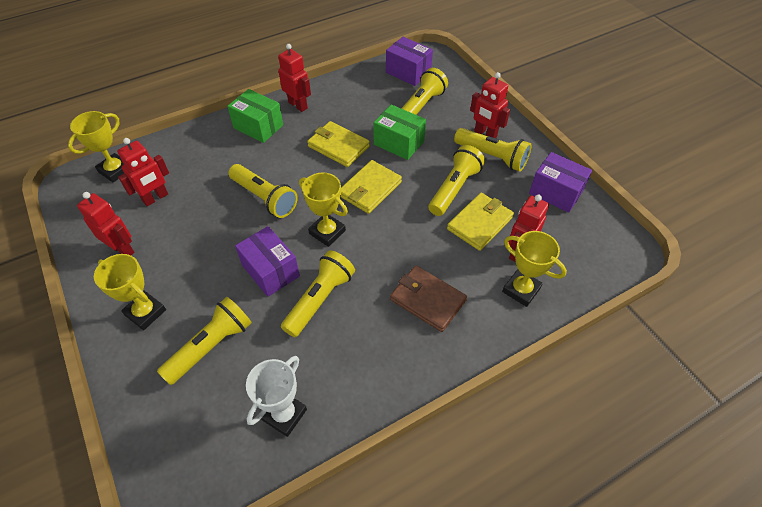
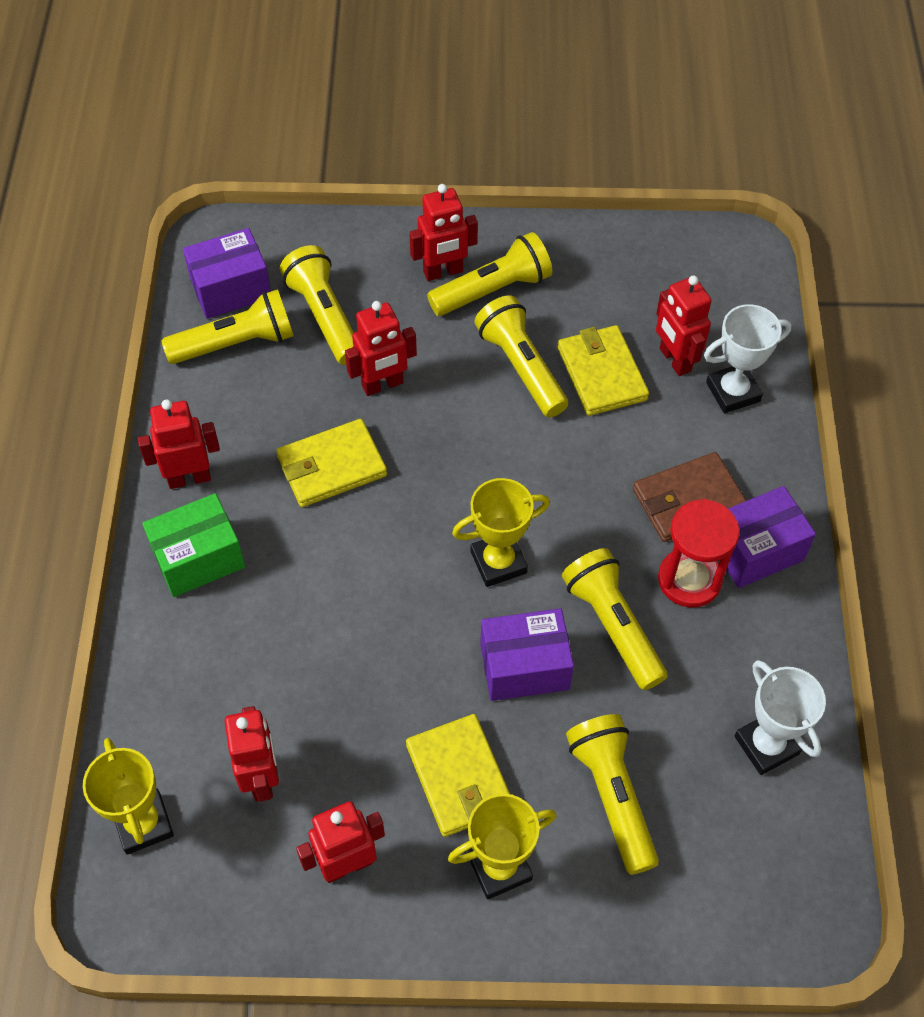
camera: 60 degrees left, 5 degrees up
yellow flashlight [229,164,298,218] -> yellow flashlight moved to [161,289,293,364]
yellow wallet [341,160,402,214] -> yellow wallet moved to [406,714,510,837]
green box [373,104,426,160] -> red robot [345,301,417,396]
yellow trophy [502,231,567,307] -> white trophy [704,304,792,413]
purple box [529,152,592,213] -> purple box moved to [727,486,816,588]
none -> red hourglass [658,499,740,608]

